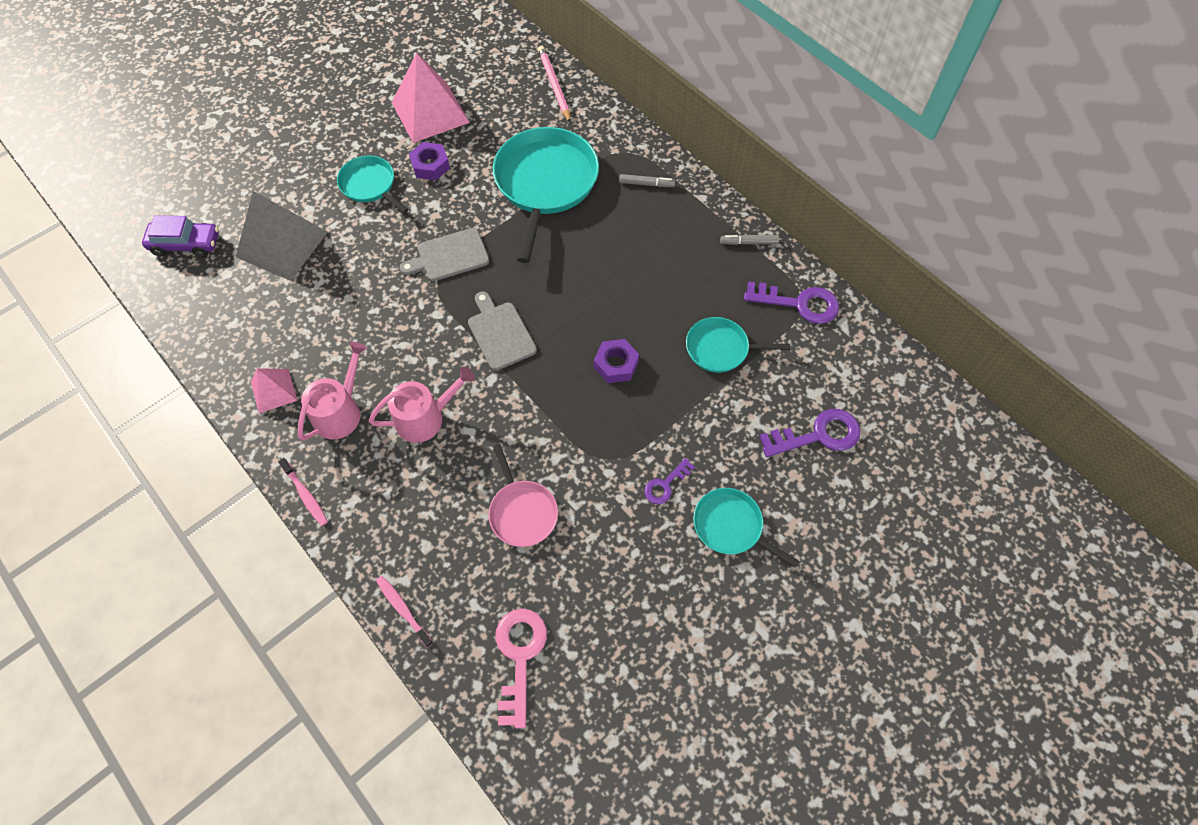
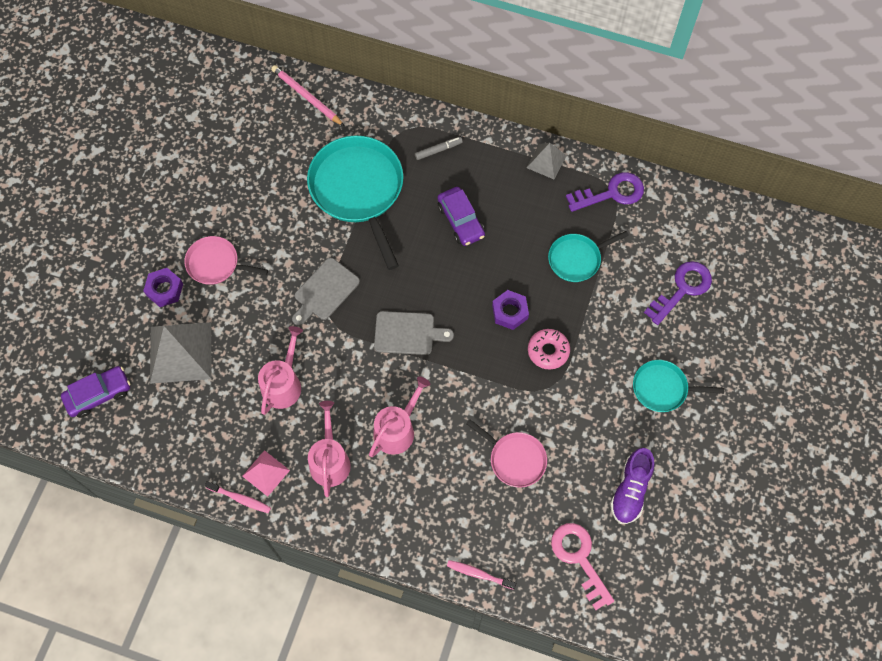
camera: 30 degrees left, 5 degrees up
pink toothbrush [278,458,328,526] -> pink toothbrush moved to [205,481,271,513]
turquoise pan [337,156,408,213] -> pink pan [184,236,268,285]
pink pyramid [392,53,470,143] -> none
purple nut [409,142,450,180] -> purple nut moved to [143,268,183,307]
grey cutting board [468,291,537,371] -> grey cutting board turned 150 degrees clockwise [374,311,454,355]
purple key [644,458,695,504] -> none
grey marker [720,235,779,245] -> grey pyramid [527,143,567,179]
none -> pink watering can [258,326,303,415]
none -> purple car [437,187,485,246]
none -> pink donut [528,329,570,370]
none -> purple shoe [610,448,655,524]

